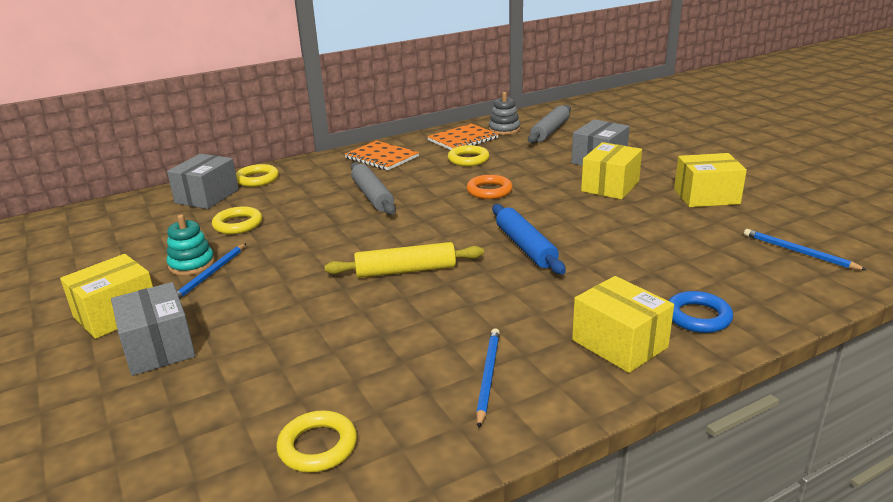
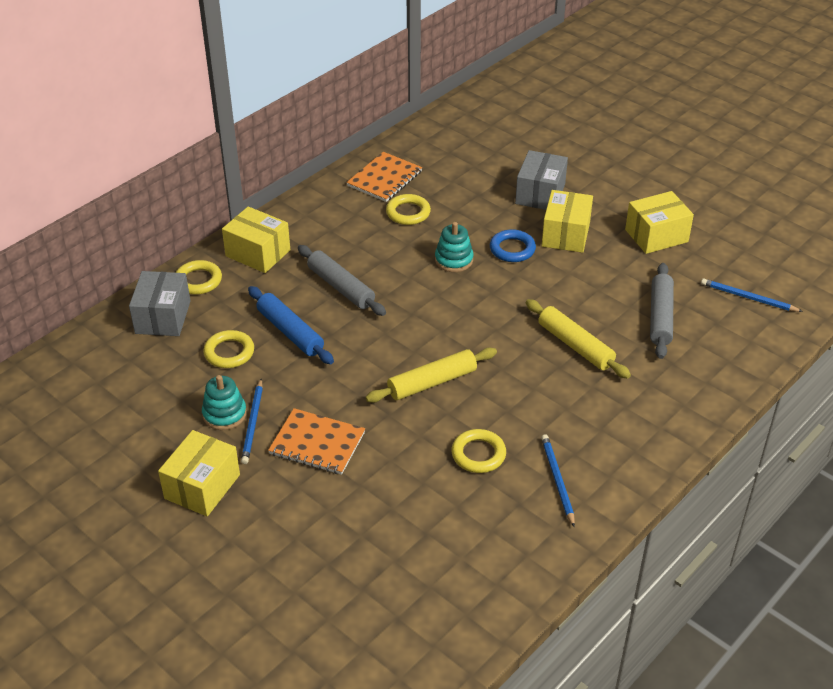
camera: 20 degrees left, 15 degrees up
grey box [111,282,196,376] -> none
yellow ring [276,410,357,472] -> yellow ring moved to [452,429,506,473]
orange notebook [345,140,419,170] -> orange notebook moved to [268,408,365,475]
orange ring [467,175,513,199] -> turquoise stacking toy [435,222,474,272]
grey stacking toy [489,92,520,135] -> none
blue rolling pin [492,204,566,274] -> blue rolling pin moved to [248,286,334,364]
grey rolling pin [528,105,571,143] -> grey rolling pin moved to [650,263,674,359]
yellow box [572,276,674,373] -> yellow box moved to [222,206,290,273]
blue ring [668,291,733,333] -> blue ring moved to [490,229,536,262]
none -> yellow rolling pin [526,299,631,379]

